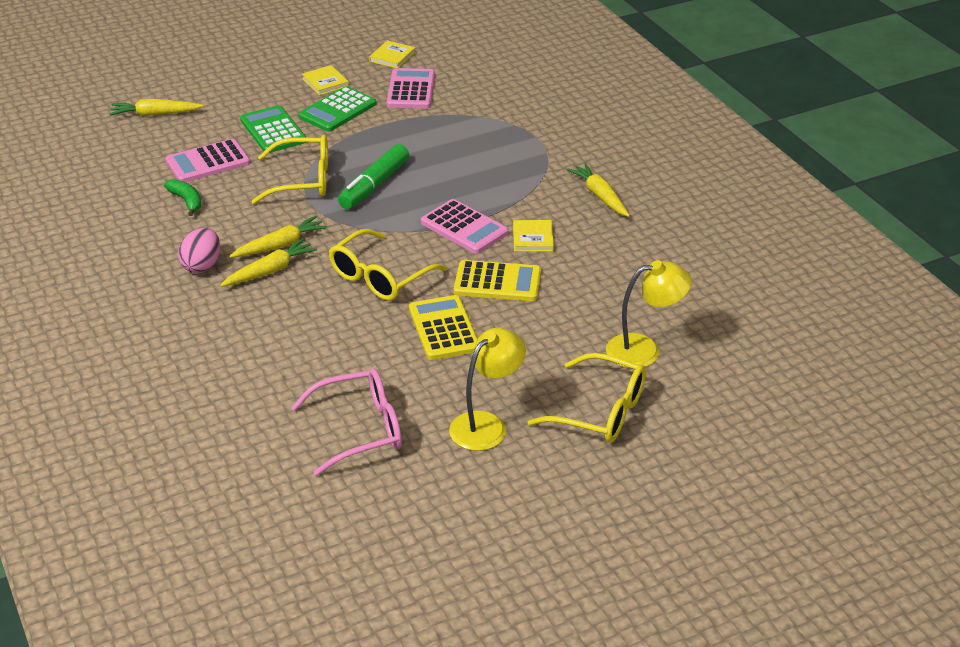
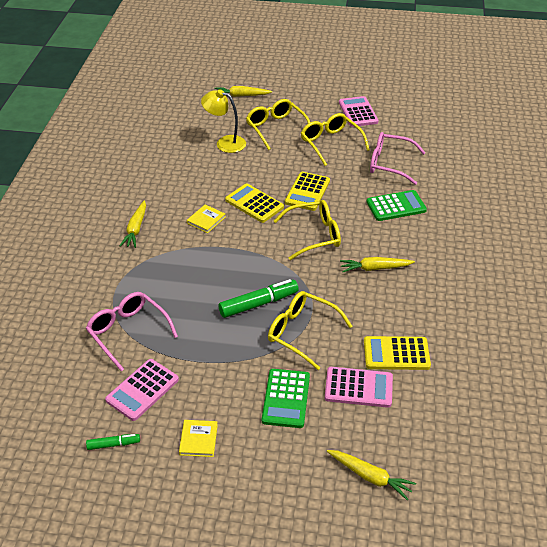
camera: 145 degrees left, 5 degrees up
green banana [164,179,202,216] -> yellow calculator [364,336,431,370]
pink egg [178,228,220,273] -> none
yellow carrot [229,216,327,258] -> yellow carrot moved to [214,86,272,97]
green calculator [298,86,376,132] -> green calculator moved to [367,190,427,221]
yellow book [369,40,415,68] -> green marker [86,434,140,450]
pink calculator [421,199,509,254] -> pink calculator moved to [339,96,378,127]
yellow lamp [449,328,526,451] -> yellow glasses [301,113,370,166]
none -> pink glasses [86,292,178,371]

